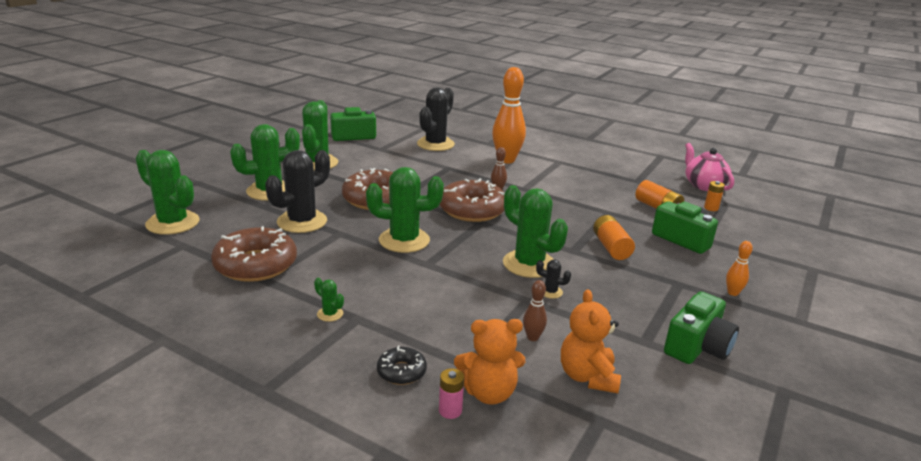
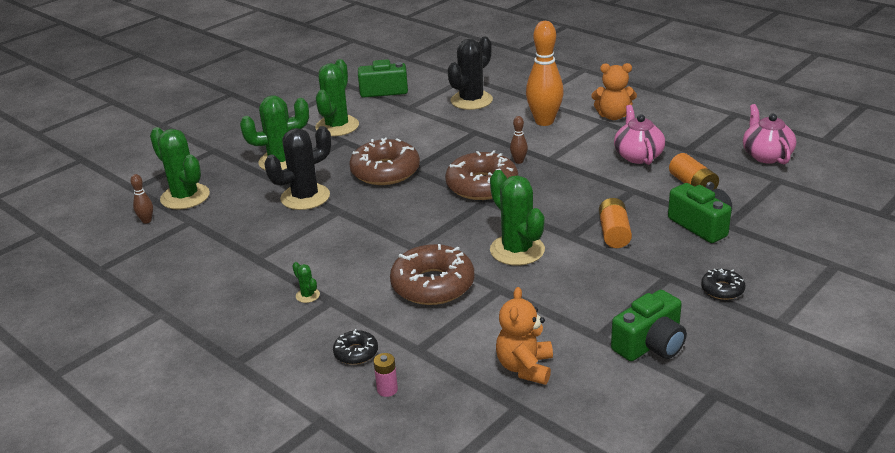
camera: 15 degrees right, 5 degrees up
brown donut [211,226,297,282] -> brown donut moved to [390,244,474,305]
green cactus [366,167,444,253] -> none
orange teddy bear [454,319,525,405] -> orange teddy bear moved to [592,63,637,120]
brown bowling pin [523,280,547,341] -> brown bowling pin moved to [130,174,153,224]
black cactus [536,260,571,299] -> none
orange battery [704,181,725,211] -> none
orange bowling pin [726,241,753,296] -> black donut [701,268,745,300]
none -> pink teapot [614,105,665,165]

